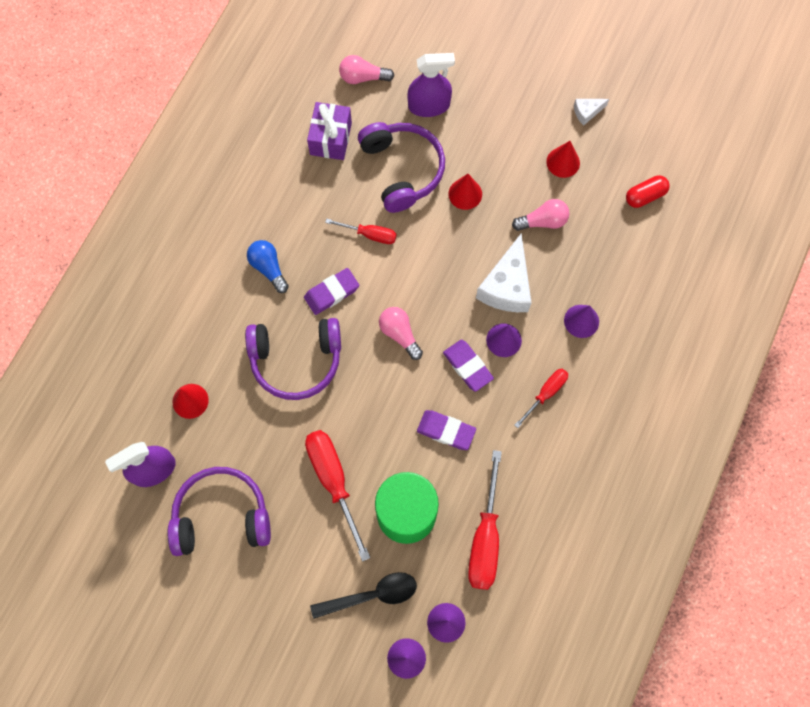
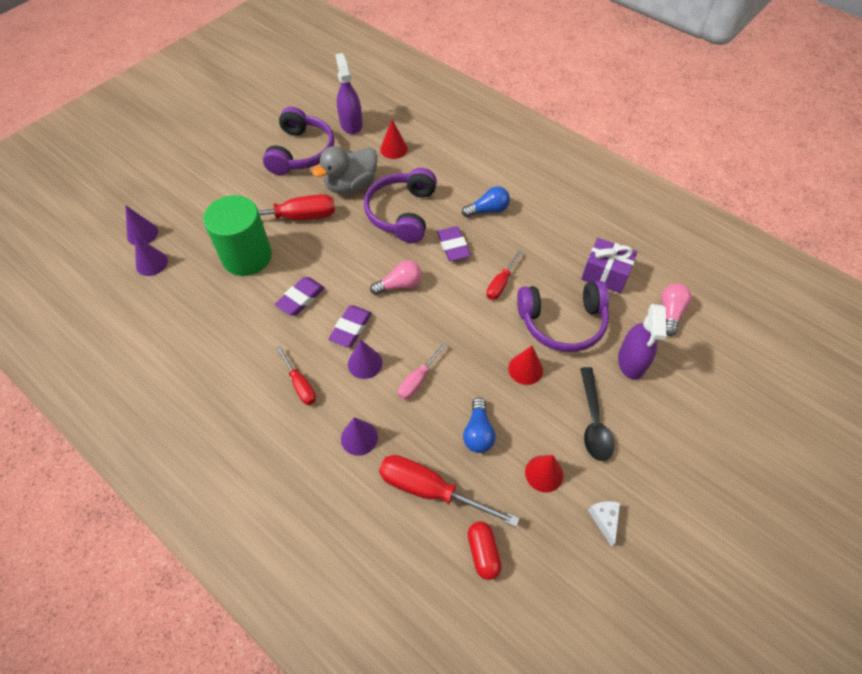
camera: 105 degrees right, 15 degrees down
black spoon [310,572,417,619] -> black spoon moved to [580,367,614,461]
purple eraser [443,340,494,392] -> purple eraser turned 45 degrees counterclockwise [328,305,372,347]
red screwdriver [468,450,502,590] -> red screwdriver moved to [379,455,520,527]
white cheese [476,233,532,312] -> pink screwdriver [398,343,447,400]
pink light bulb [512,199,570,231] -> blue light bulb [463,398,496,453]
none -> grey duck [312,146,377,194]

